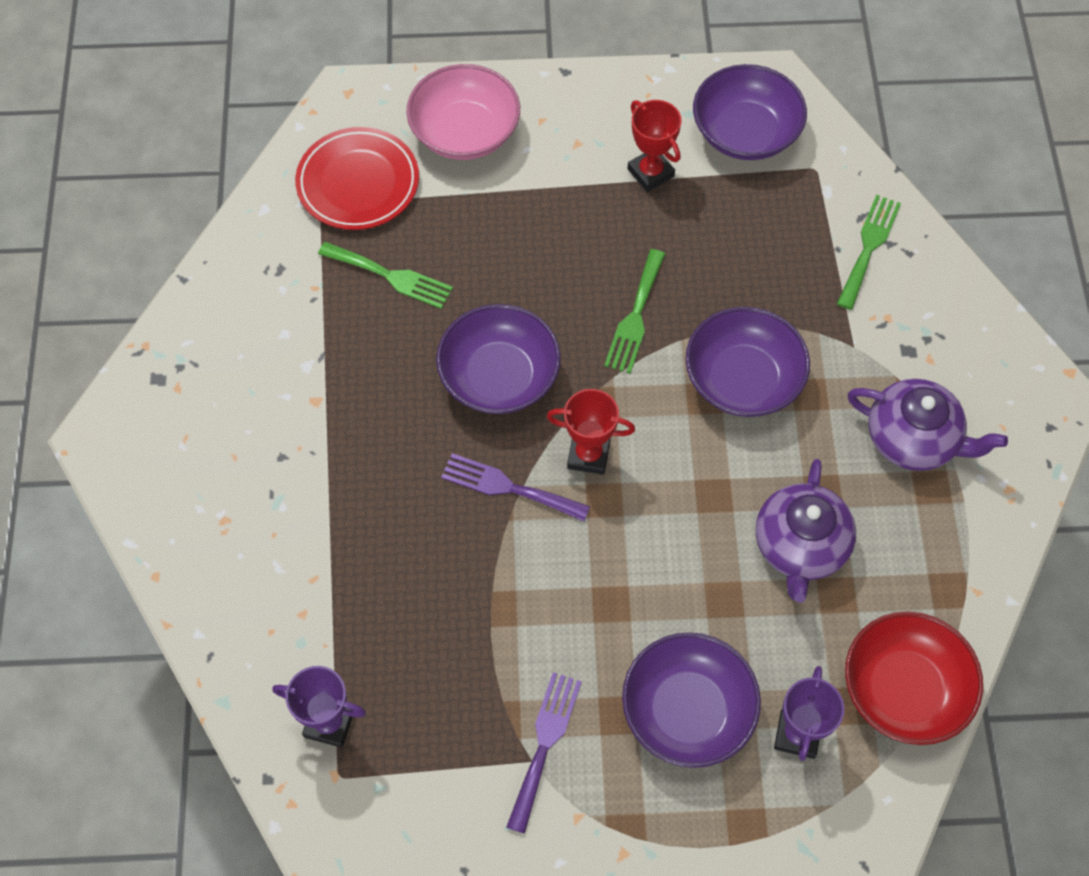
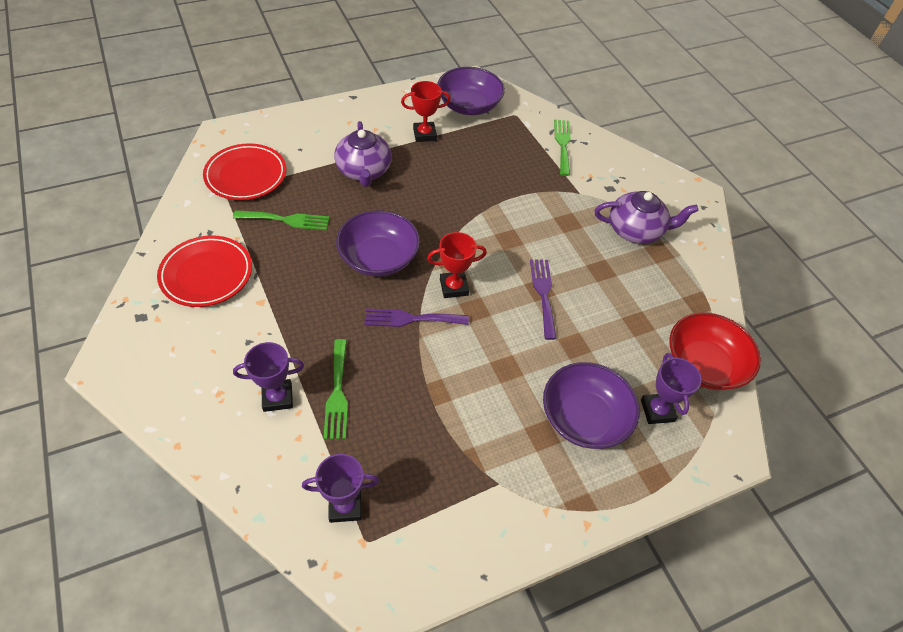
camera: 25 degrees left, 10 degrees down
pink bowl [406,64,520,160] -> none
purple fork [506,672,582,834] -> purple fork moved to [530,259,557,340]
green fork [604,249,665,374] -> green fork moved to [324,339,348,439]
red trophy [627,100,682,192] -> red trophy turned 45 degrees counterclockwise [401,81,451,142]
purple bowl [686,307,810,417] -> none
purple teapot [756,459,856,603] -> purple teapot moved to [334,121,392,187]
none -> red plate [157,235,252,307]
none -> purple trophy [233,342,304,412]

